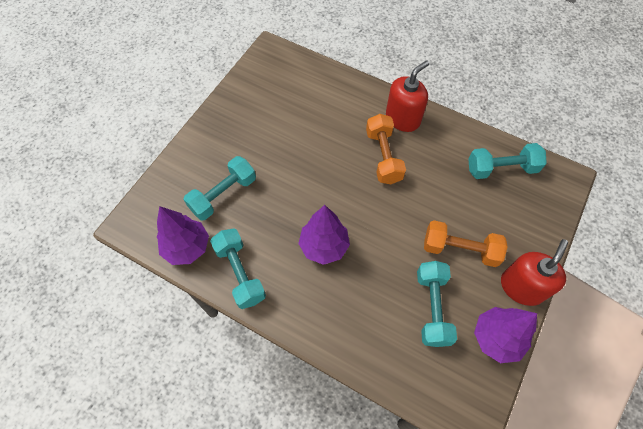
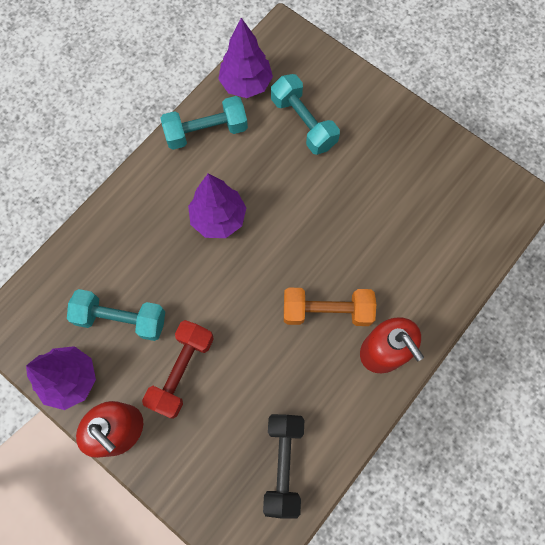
camera: 100 degrees right, 10 degrees up
orange dumbbell [424,220,508,267] -> red dumbbell [142,320,214,419]
turquoise dumbbell [468,143,547,179] -> black dumbbell [263,414,304,519]

